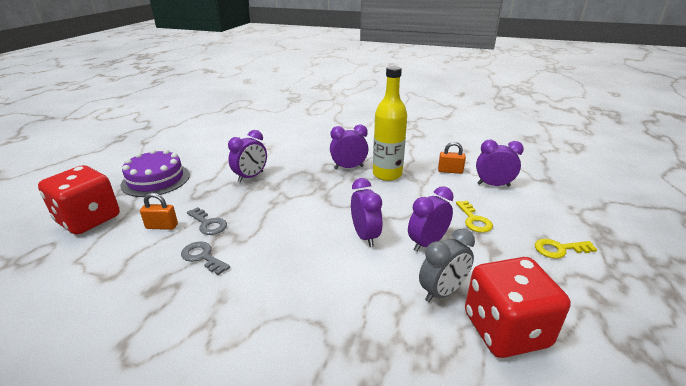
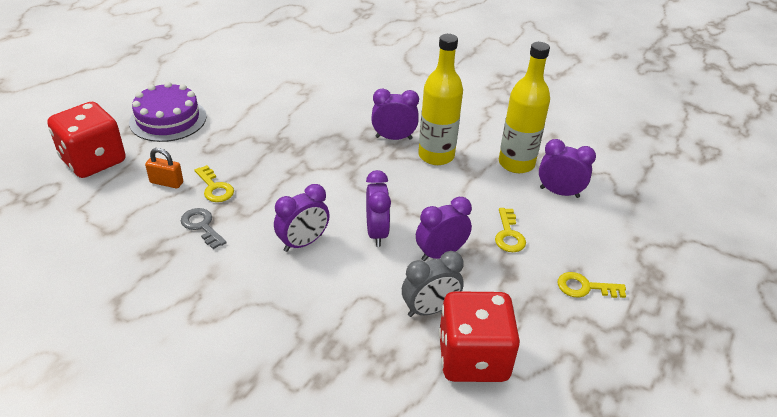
camera: 10 degrees right, 10 degrees up
grey key [187,207,227,235] -> yellow key [195,165,234,202]
purple clock [228,130,267,182] -> purple clock moved to [274,184,330,252]
orange padlock [438,142,466,174] -> yellow bottle [499,42,550,173]

